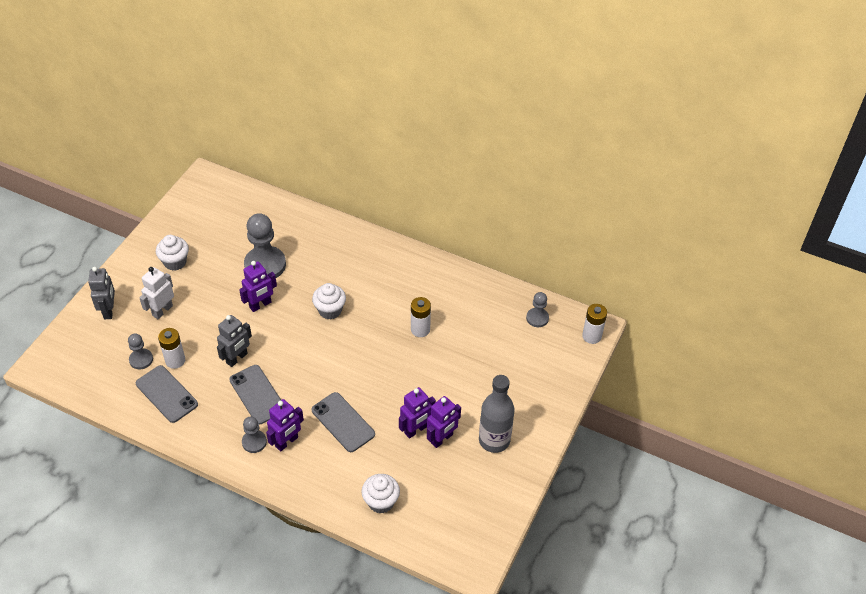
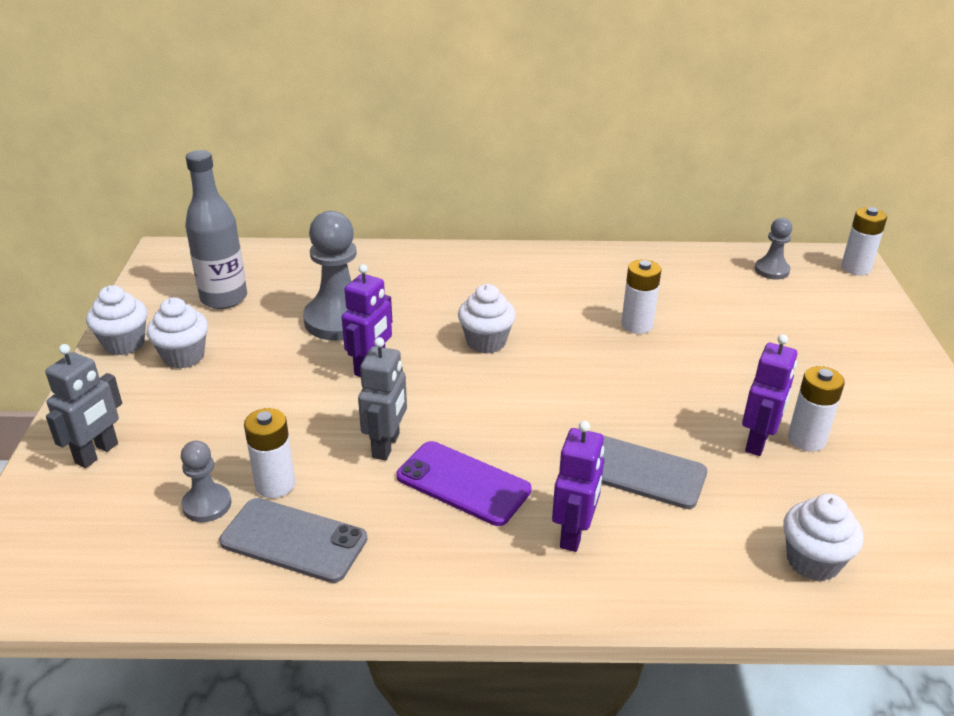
camera: 25 degrees left, 15 degrees down
grey robot [88,267,115,319] -> grey robot turned 60 degrees clockwise [45,344,122,468]
white robot [139,267,174,319] -> none
grey phone [229,365,281,425] -> purple phone [396,441,532,526]
grey pawn [242,417,267,453] -> none
purple robot [427,396,461,448] -> white battery [788,366,845,452]
grey bottle [479,375,514,453] -> grey bottle moved to [185,150,247,309]
none -> white cupcake [86,285,147,355]

